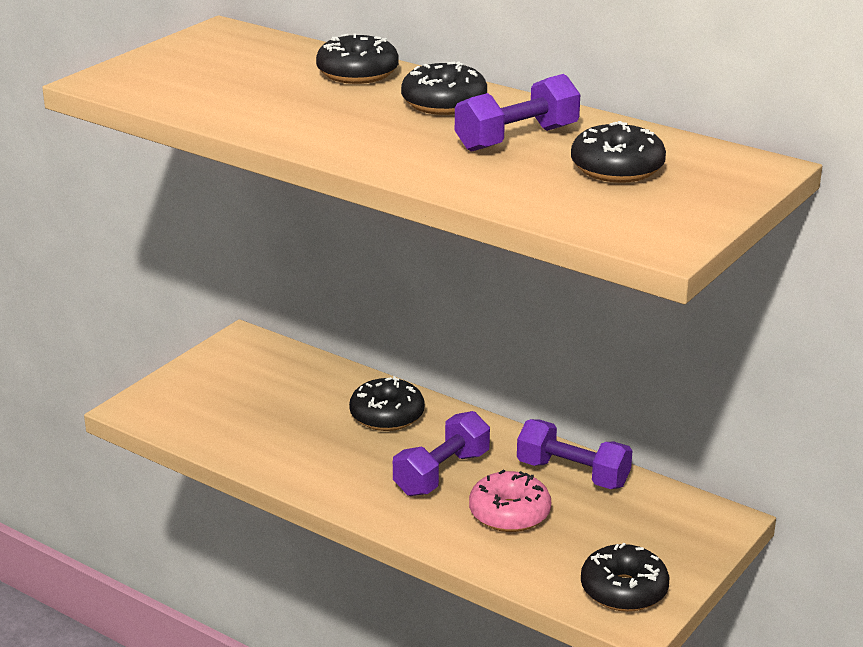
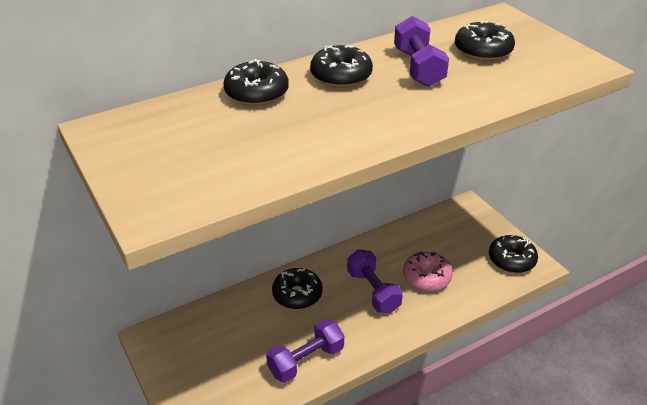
camera: 65 degrees left, 10 degrees up
purple dumbbell [517,419,632,489] -> purple dumbbell moved to [266,319,344,383]

